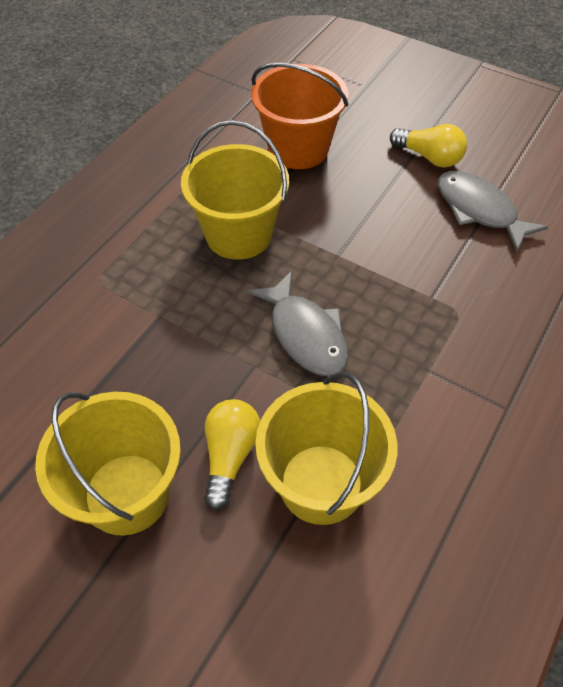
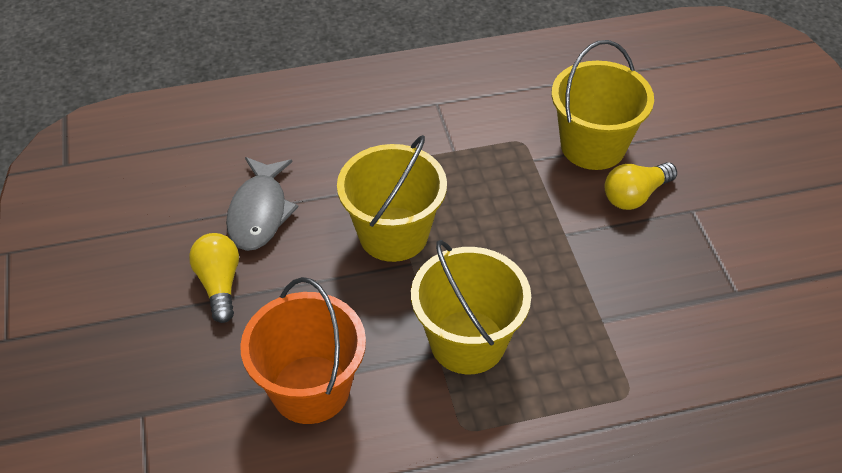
camera: 135 degrees left, 5 degrees down
yellow bucket [35,392,181,536] -> yellow bucket moved to [337,135,447,262]
grey fish [247,271,349,377] -> none

